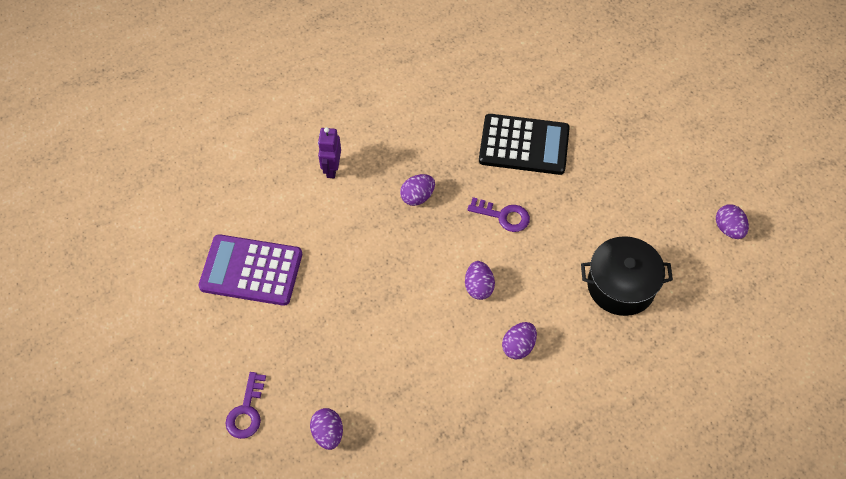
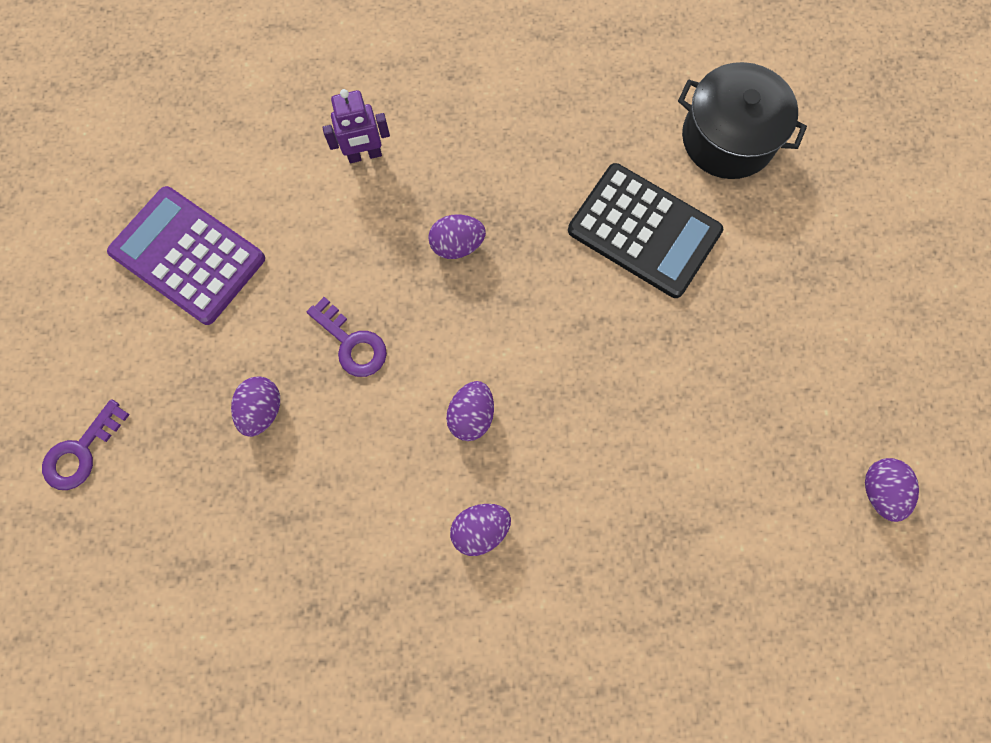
camera: 25 degrees right, 15 degrees up
purple egg [310,408,343,450] -> purple egg moved to [231,376,280,437]
purple robot [318,127,341,178] -> purple robot turned 135 degrees counterclockwise [322,89,390,163]
purple key [467,197,530,232] -> purple key moved to [307,297,387,377]
black pot [581,236,673,316] -> black pot moved to [678,62,807,179]

